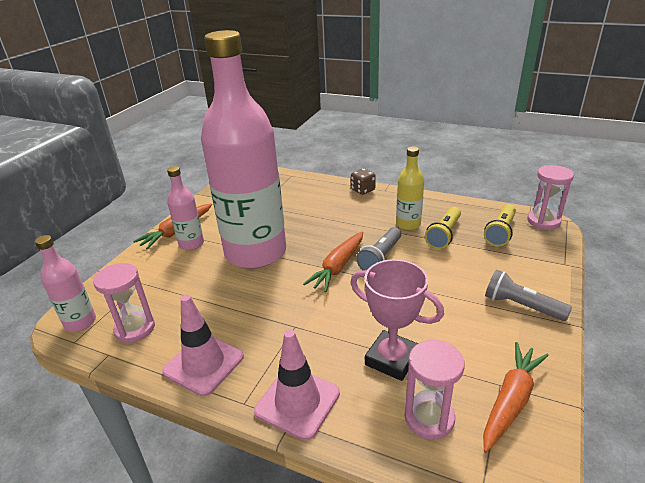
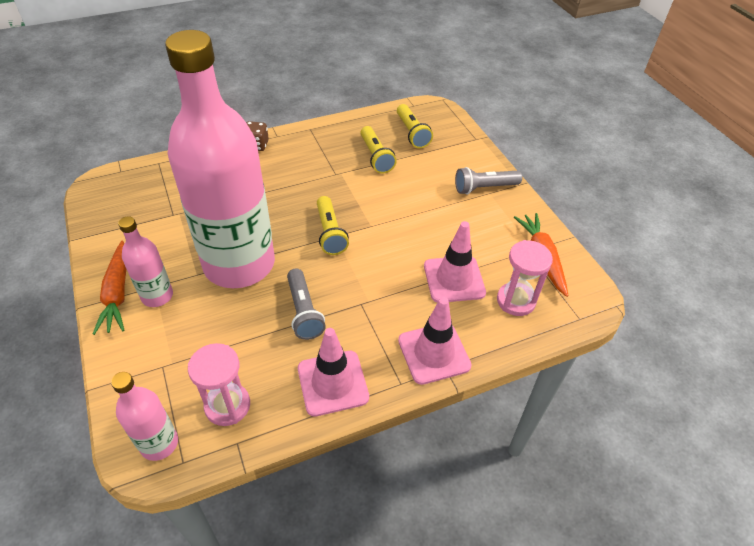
camera: 50 degrees left, 15 degrees up
orange carrot [303,231,363,292] -> yellow flashlight [317,196,349,255]
pink trophy [350,259,444,381] -> pink traffic cone [424,221,486,303]
grey flashlight [356,227,401,271] -> grey flashlight moved to [287,269,326,340]
yellow bottle [396,147,424,230] -> none
pink hourglass [527,165,574,230] -> none

